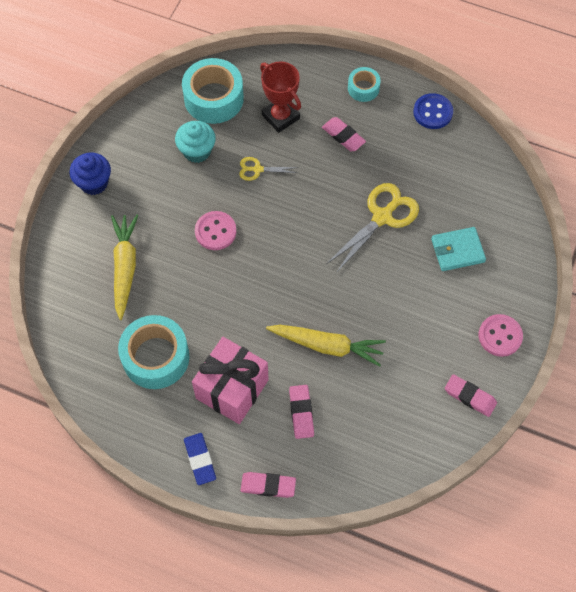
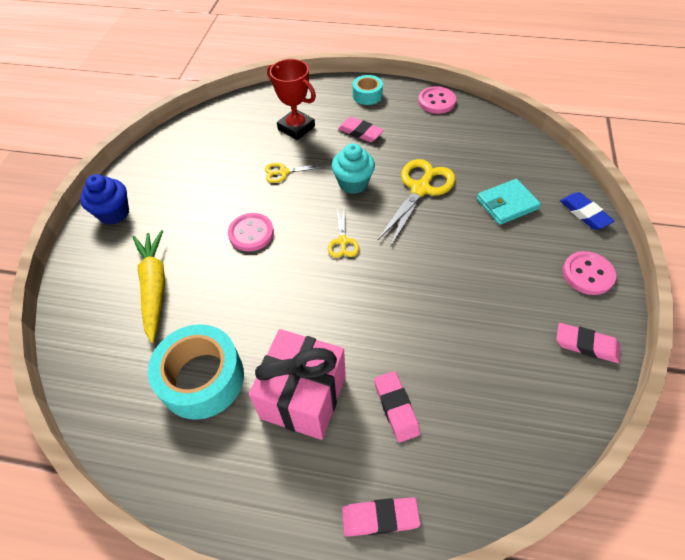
camera: 10 degrees left, 10 degrees down
turquoise cupcake [175,121,216,163] -> turquoise cupcake moved to [331,143,375,194]
turquoise tape [182,58,244,124] -> none
blue eraser [184,433,216,485] -> blue eraser moved to [560,192,614,230]
yellow carrot [266,325,386,367] -> none
blue button [413,93,453,129] -> pink button [418,86,456,114]
none -> yellow scissors [328,209,359,258]

